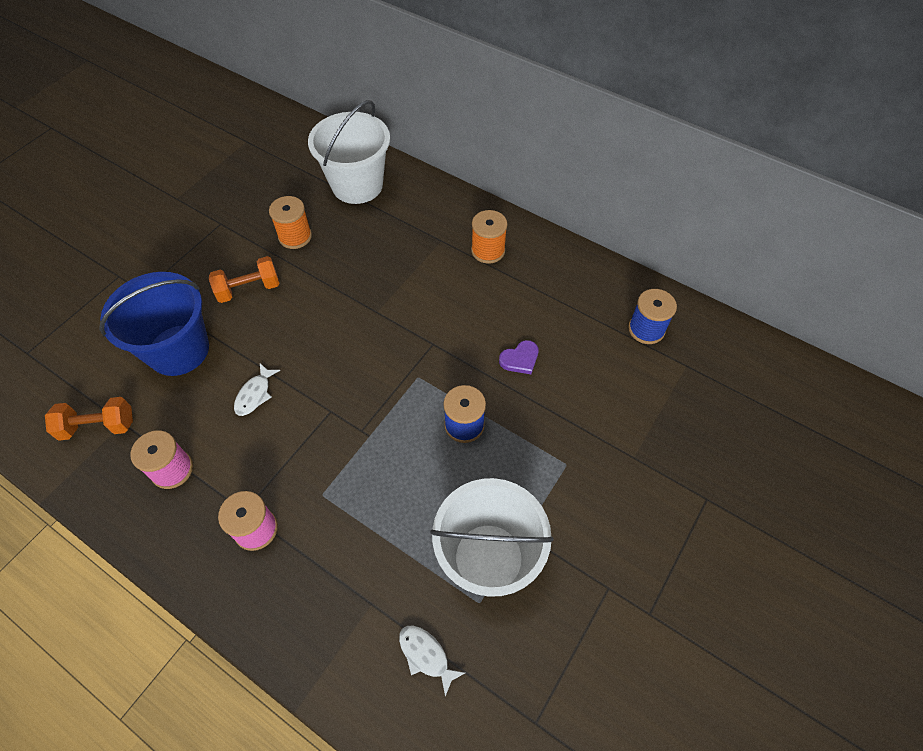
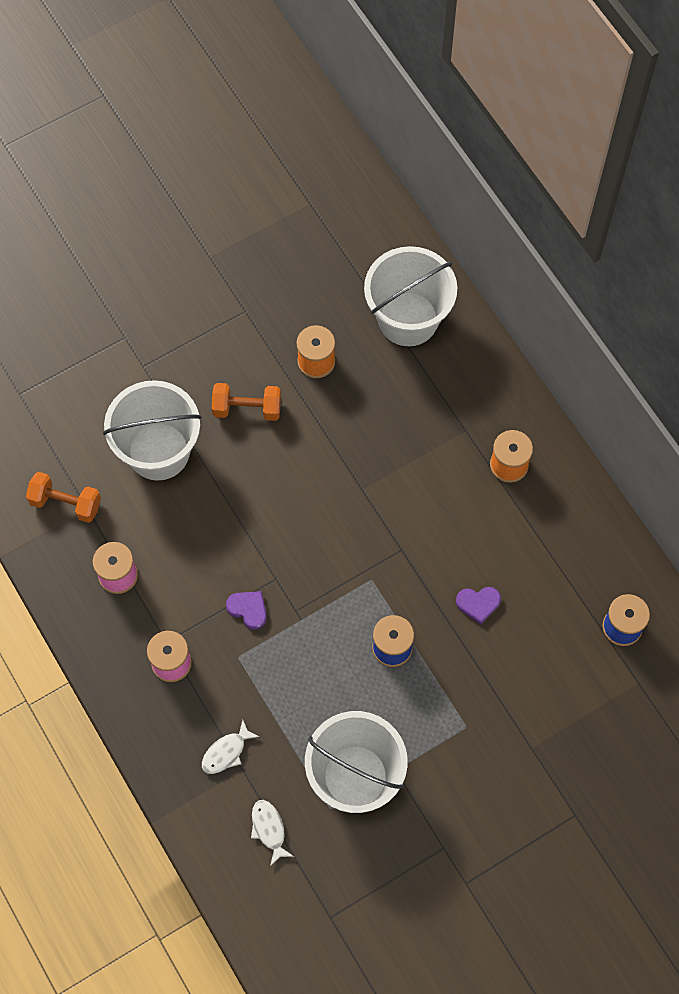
camera: 25 degrees right, 10 degrees up
blue bucket [99,272,209,376] -> white bucket [103,380,202,481]
white fish [234,363,280,416] -> white fish moved to [202,720,260,774]
none -> purple heart [226,591,267,630]

